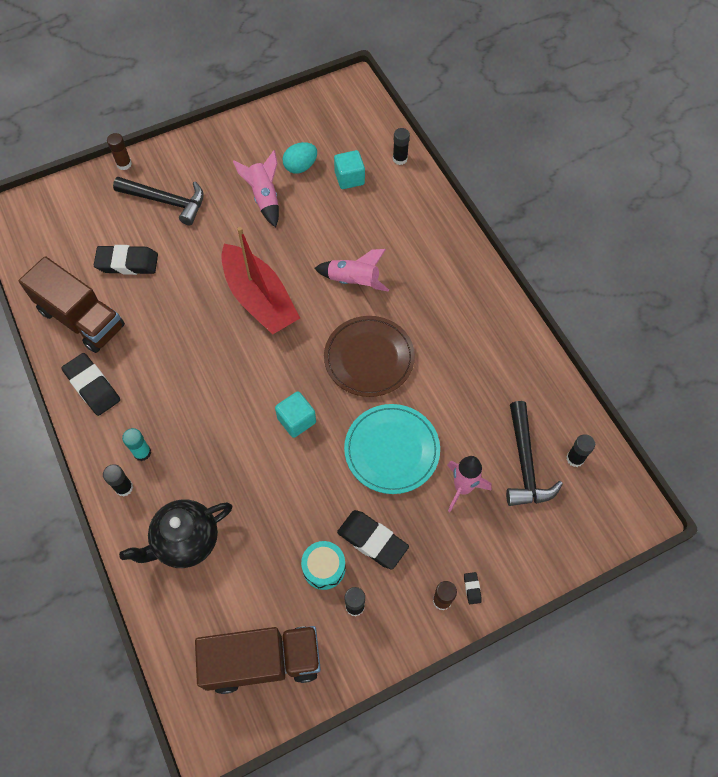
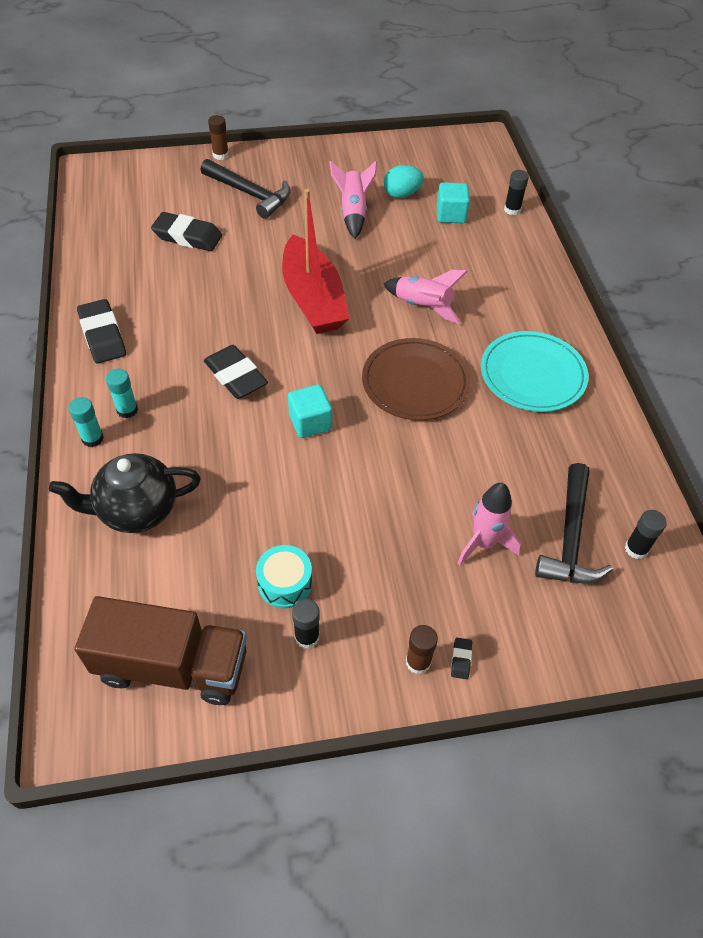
camera: 15 degrees right, 10 degrees down
brown truck [19,256,125,353] -> none
black glue stick [103,464,133,497] -> turquoise glue stick [69,397,104,447]
black eraser [337,510,409,569] -> black eraser moved to [204,345,268,399]
turquoise plate [344,404,440,494] -> turquoise plate moved to [481,331,589,412]

